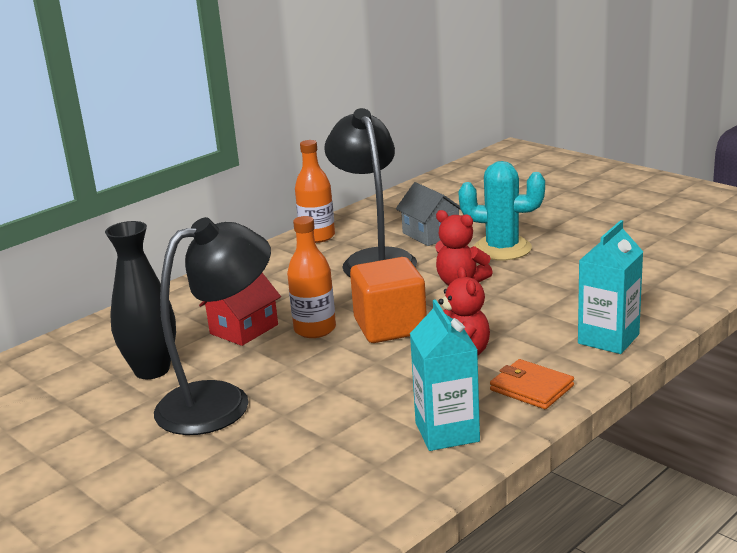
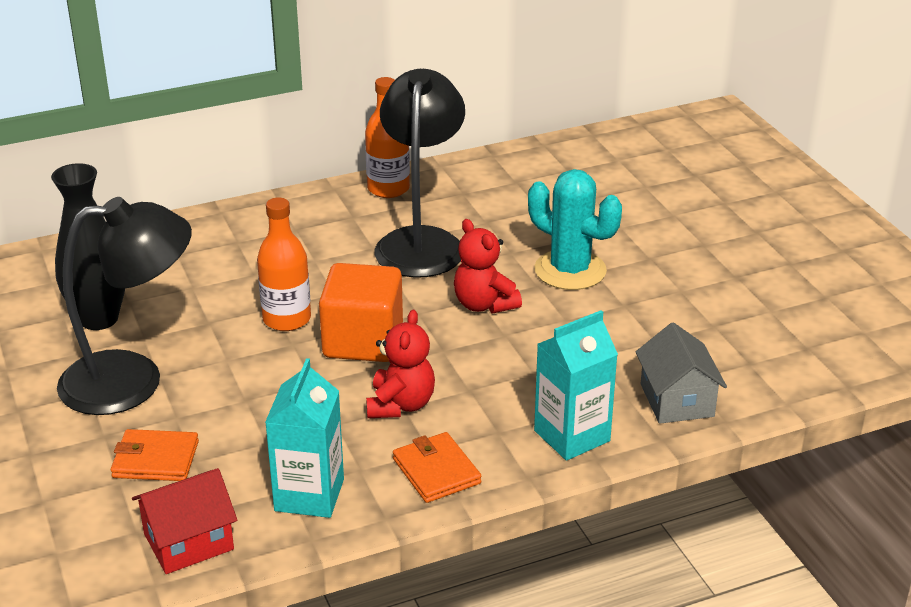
camera: 20 degrees right, 10 degrees up
red house [199,273,281,346] -> red house moved to [132,468,237,574]
grey house [396,182,461,246] -> grey house moved to [636,322,727,424]
none -> orange wallet [111,429,199,481]

